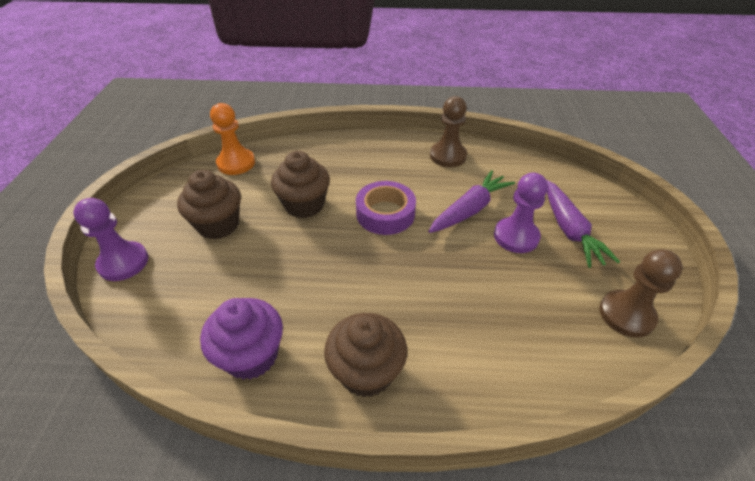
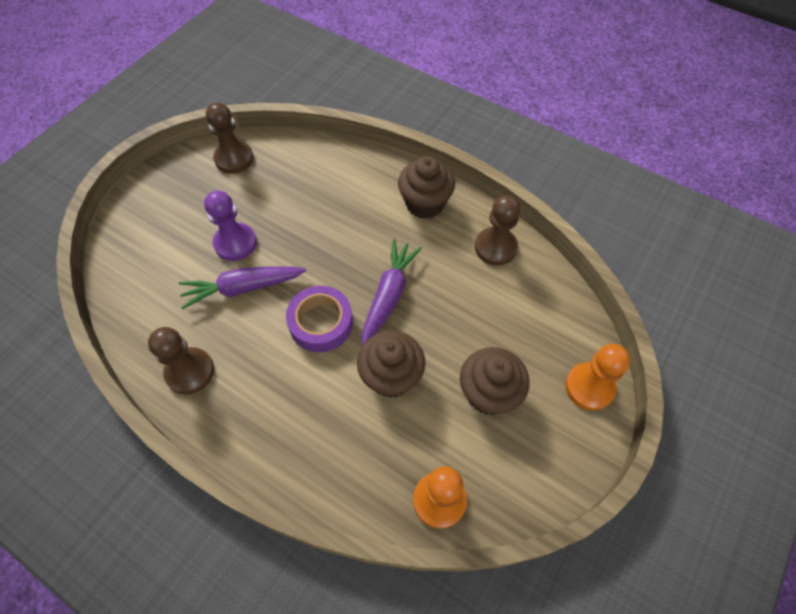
camera: 150 degrees left, 15 degrees up
purple pawn [73,198,148,281] -> orange pawn [565,344,630,411]
purple cupcake [200,298,283,380] -> brown pawn [475,195,520,265]
purple carrot [546,180,620,268] -> purple carrot moved to [362,239,422,346]

